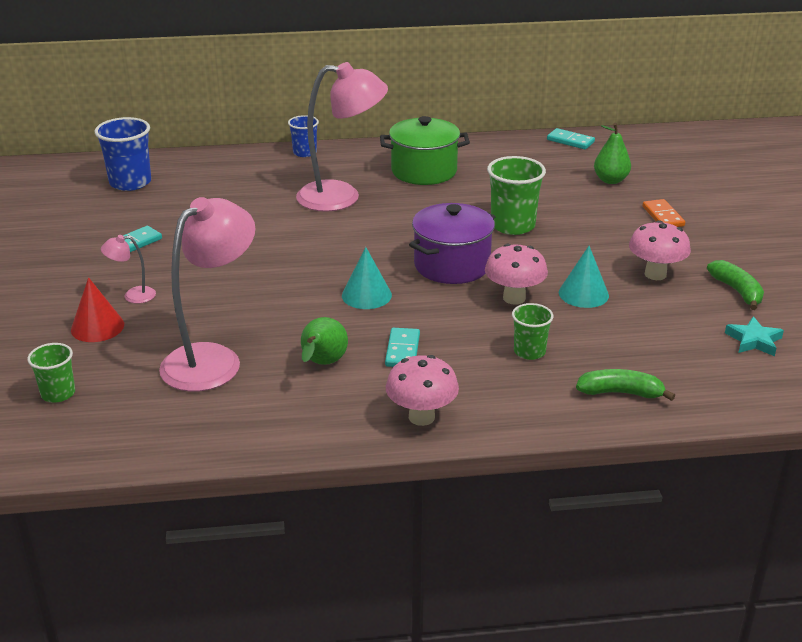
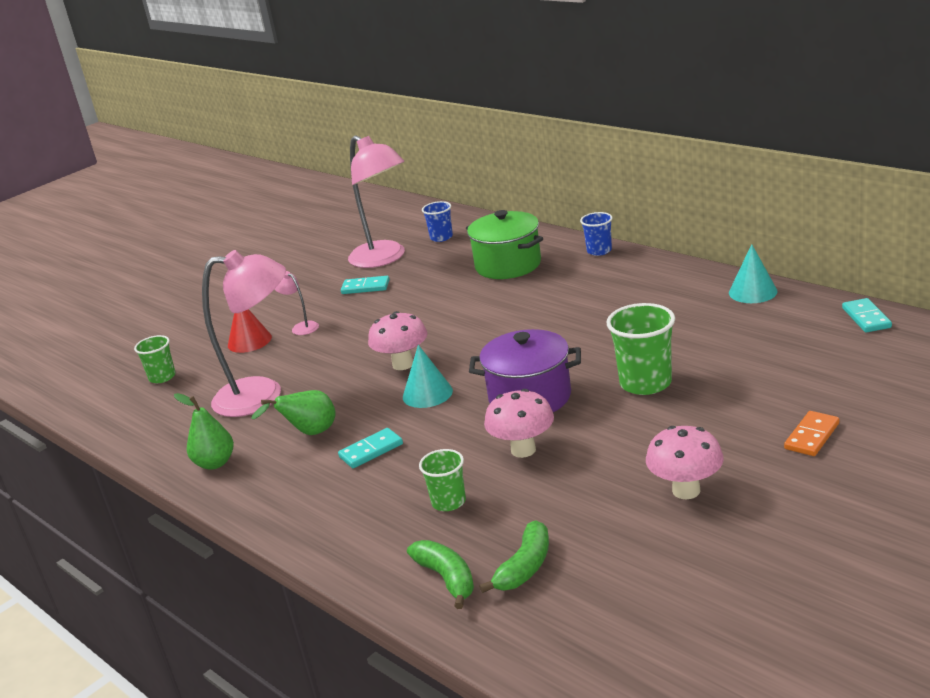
camera: 55 degrees right, 5 degrees down
blue cup [95,117,151,191] -> blue cup [422,201,453,242], size x0.60
pink lamp [296,62,388,212] -> pink lamp moved to [348,135,405,268]
green pot [380,116,470,185] -> green pot moved to [466,210,543,279]
pink mushroom [386,355,459,426] -> pink mushroom moved to [368,311,427,370]
turquoise cone [559,246,609,308] -> turquoise cone moved to [729,244,777,303]
green pear [594,123,631,184] -> green pear moved to [174,393,234,470]
green banana [707,260,764,310] -> green banana moved to [479,520,549,593]
turquoise star [725,316,784,356] -> none

